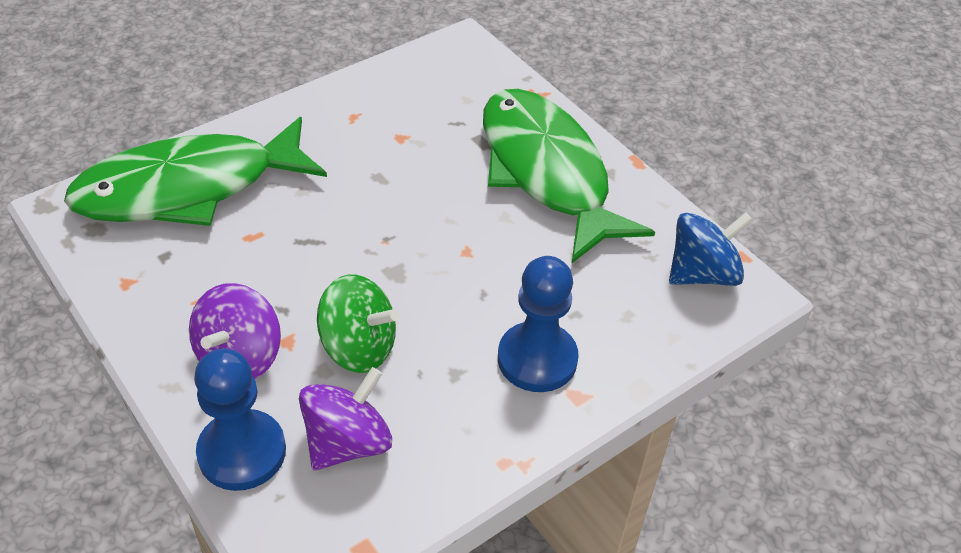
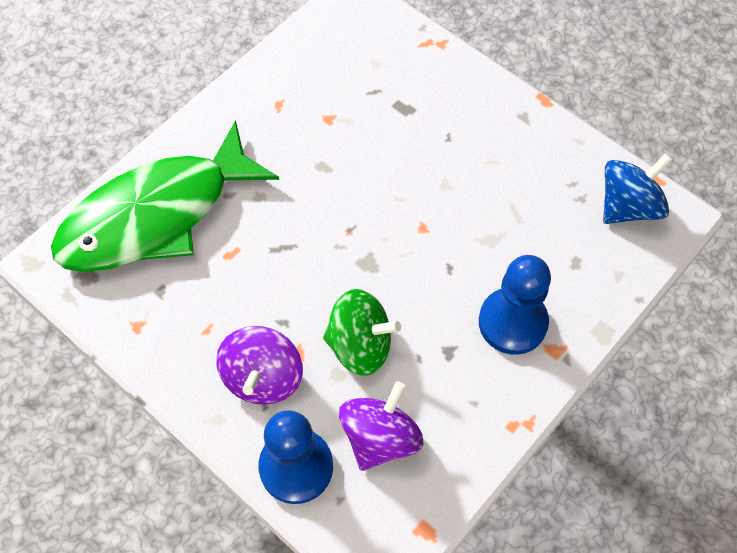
camera: 10 degrees left, 15 degrees up
green fish [483,89,655,263] -> none

